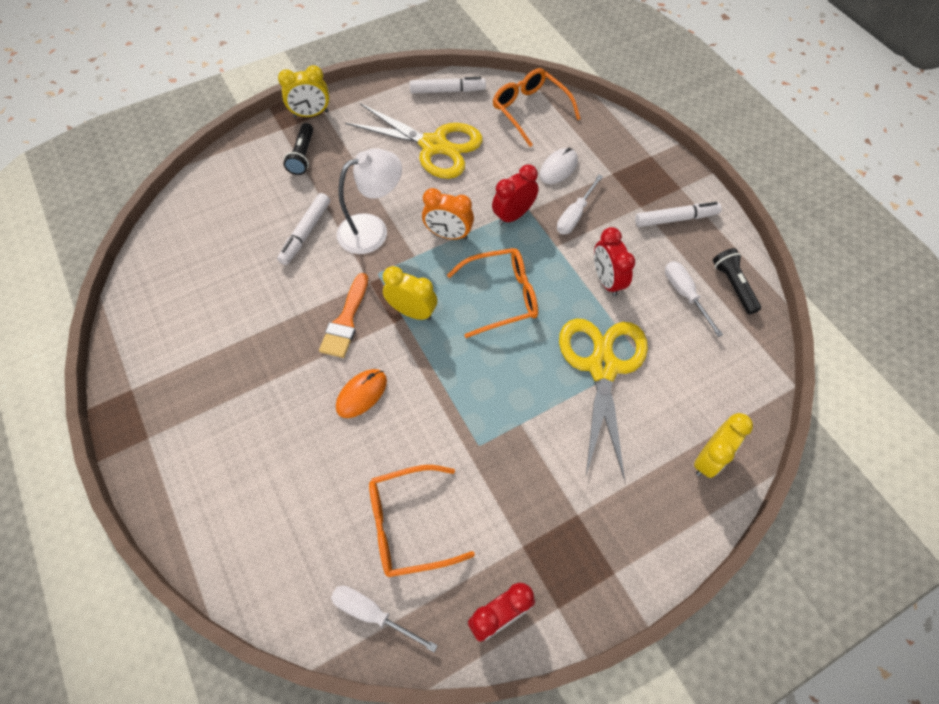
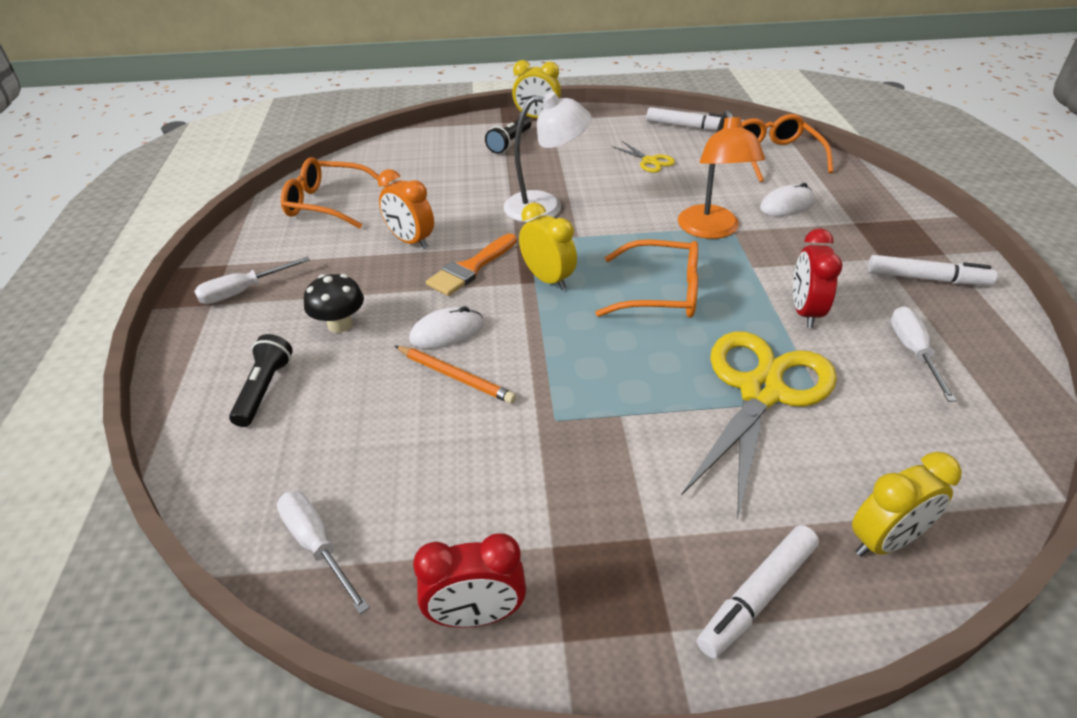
camera: 25 degrees right, 20 degrees down
white marker [277,193,330,265] -> white marker moved to [697,525,819,658]
orange mouse [336,369,387,418] -> white mouse [409,306,484,349]
yellow scissors [345,103,483,179] -> yellow scissors [612,141,675,173], size x0.44
orange glasses [369,465,475,577] -> orange glasses moved to [281,157,389,229]
orange clock [422,188,474,240] -> orange clock moved to [378,169,434,249]
red clock [492,165,539,225] -> orange lamp [678,110,765,239]
white screwdriver [557,174,603,234] -> white screwdriver moved to [194,256,310,304]
black flashlight [713,248,761,314] -> black flashlight moved to [229,334,293,427]
none -> black mushroom [304,274,364,333]
none -> orange pencil [395,346,516,404]

